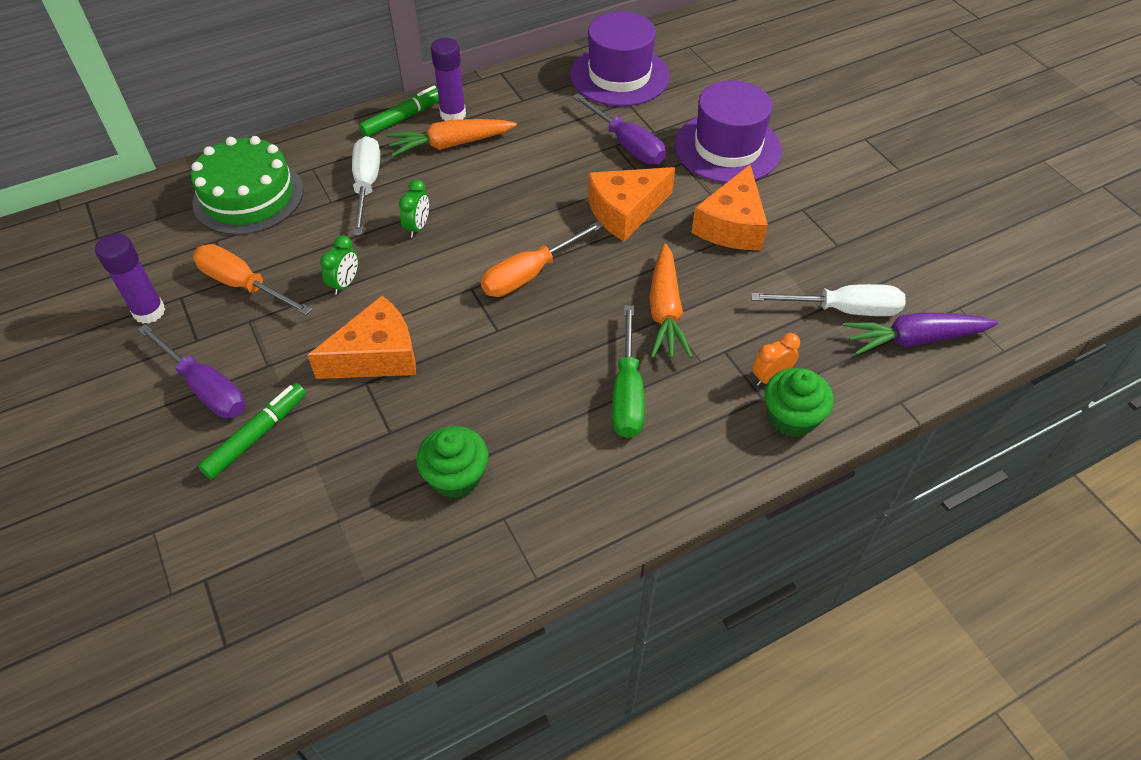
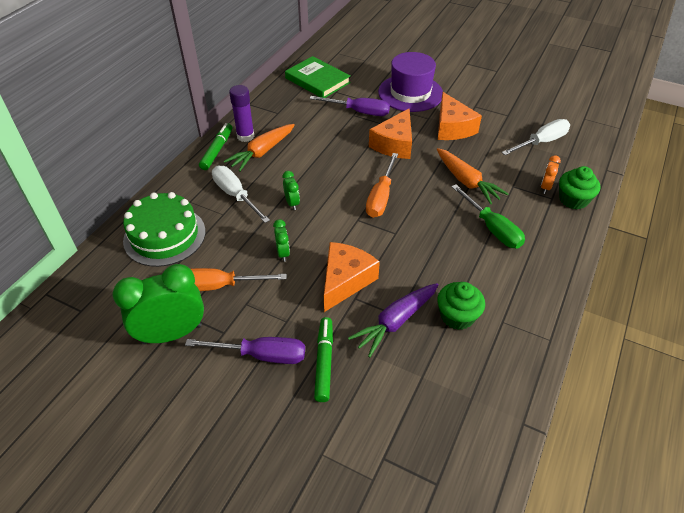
camera: 35 degrees left, 5 degrees down
purple glue stick [95,233,165,324] -> green clock [113,264,204,344]
purple hat [570,11,669,106] -> green book [285,56,351,98]
purple carrot [843,312,999,355] -> purple carrot moved to [348,283,439,358]

